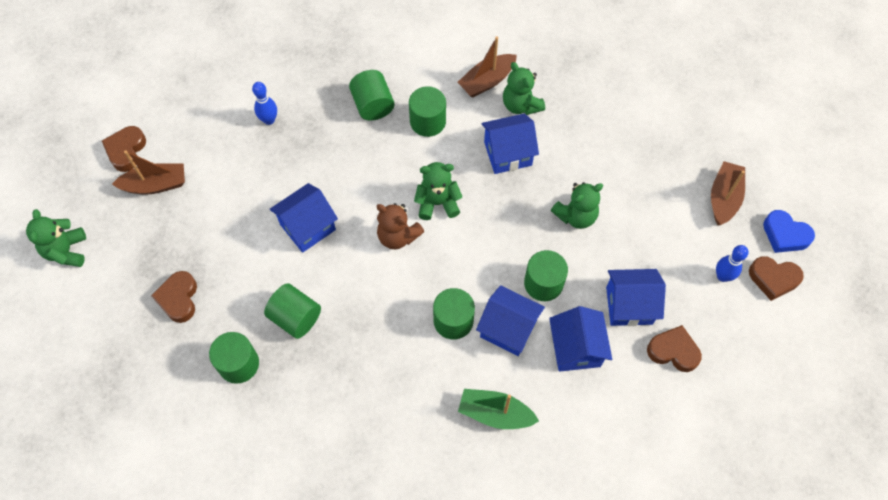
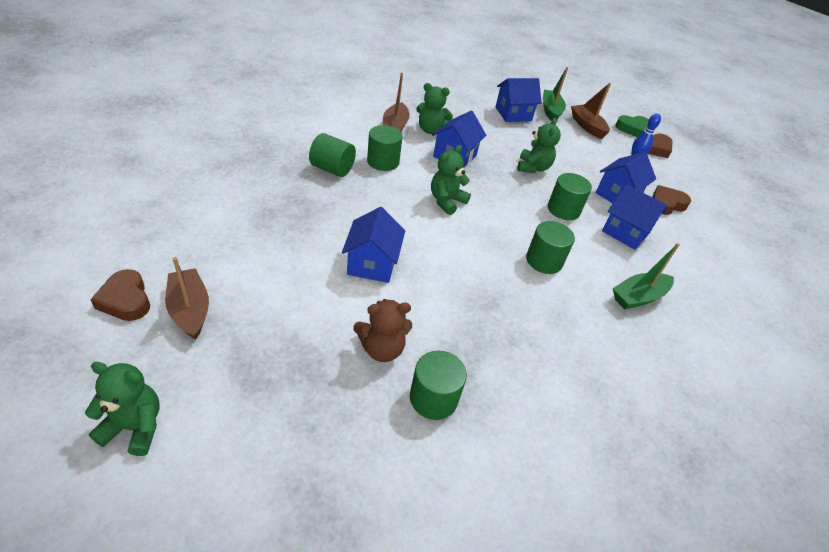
camera: 50 degrees left, 20 degrees down
green teddy bear [26,209,86,267] -> green teddy bear turned 150 degrees clockwise [85,362,159,456]
brown boat [112,151,185,194] -> brown boat turned 60 degrees counterclockwise [165,257,209,340]
brown heart [151,271,197,323] -> none
blue bowling pin [252,82,277,125] -> none
green cylinder [264,283,321,339] -> none
brown teddy bear [377,203,424,249] -> brown teddy bear moved to [354,299,412,362]
blue house [476,285,545,356] -> blue house moved to [495,78,542,122]
blue heart [763,210,815,253] -> green heart [615,115,649,137]
none -> green boat [543,67,568,121]

